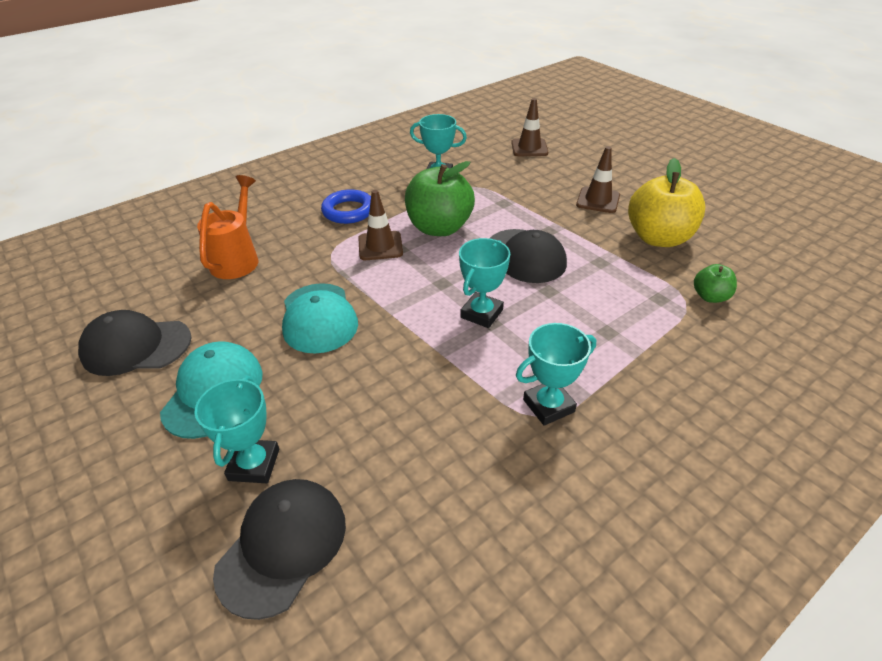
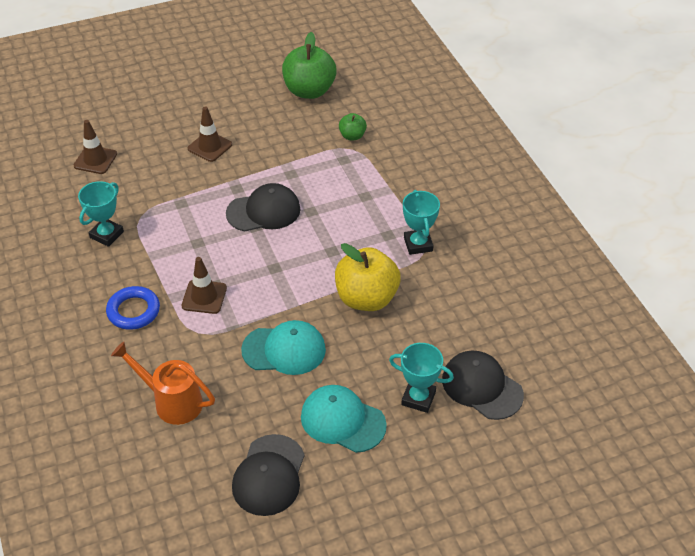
camera: 75 degrees left, 5 degrees up
green apple [405,161,475,236] -> green apple moved to [282,32,336,99]
turquoise trophy [459,238,510,328] -> none
yellow apple [628,158,705,247] -> yellow apple moved to [335,243,401,311]

